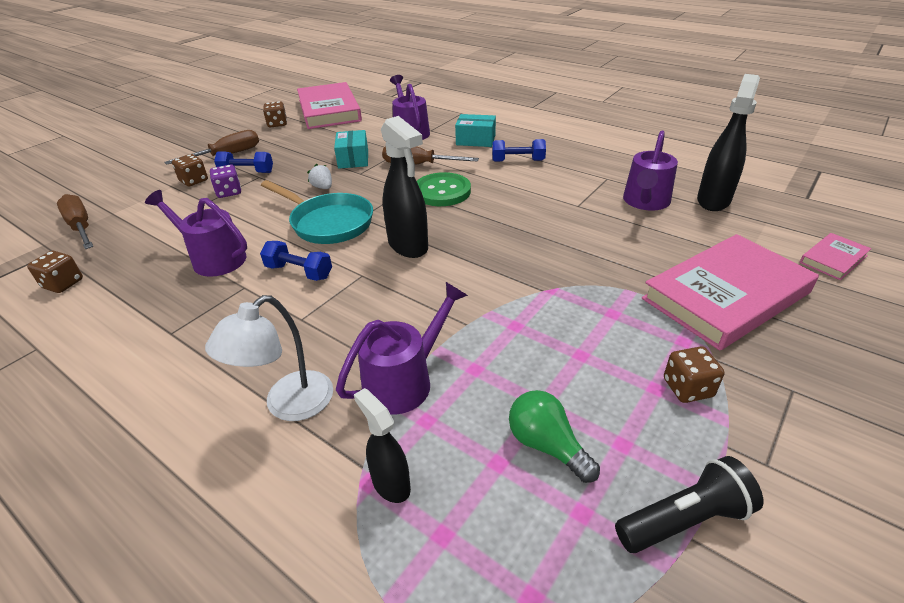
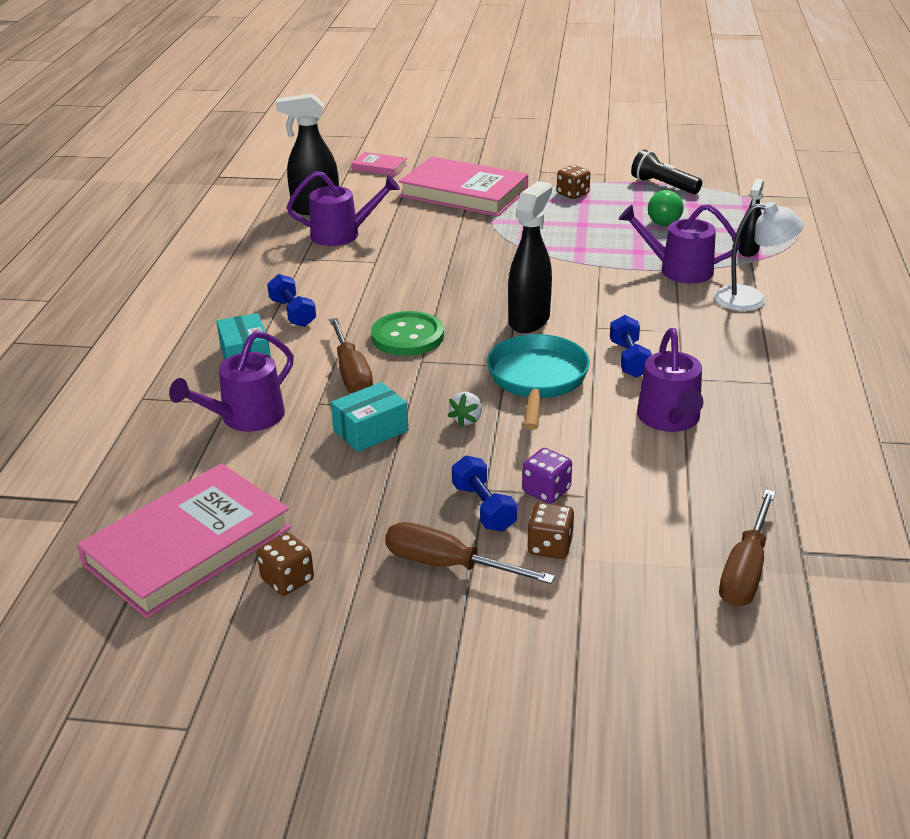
camera: 120 degrees left, 5 degrees down
brown dice [27,251,83,293] -> none

